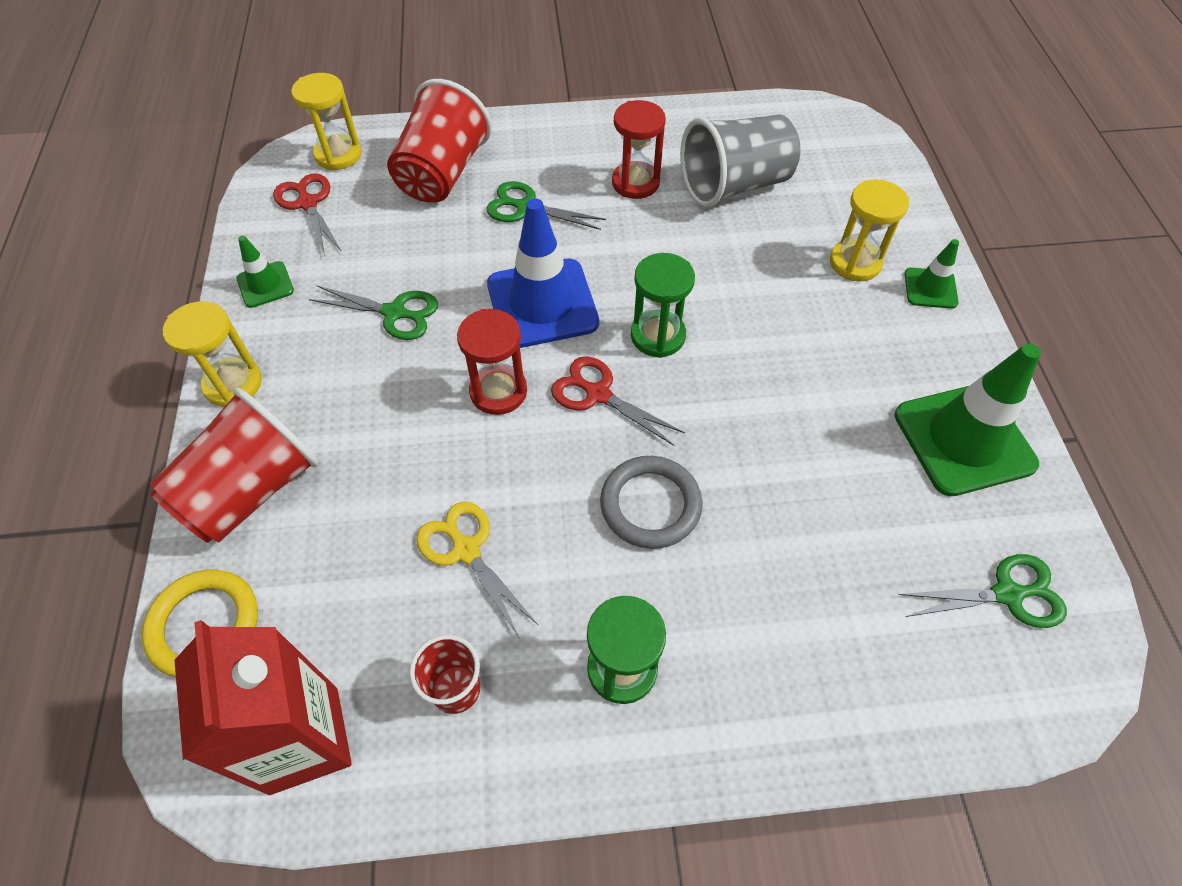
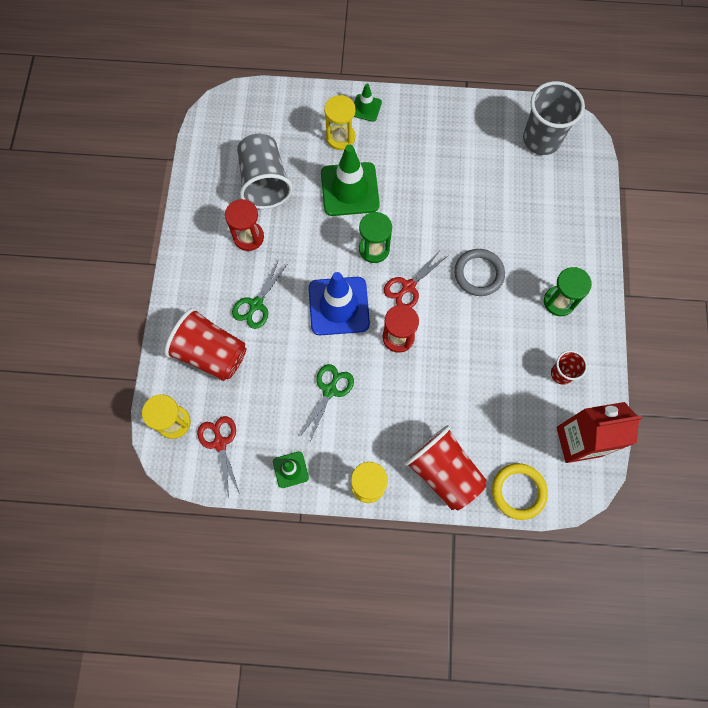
camera: 80 degrees left, 15 degrees up
red scissors [273,173,342,256] -> red scissors turned 90 degrees clockwise [197,416,240,498]
yellow scissors [416,501,538,637] -> none
green traffic cone [894,344,1041,496] -> green traffic cone moved to [321,144,380,216]
green scissors [899,554,1067,628] -> grey cup [523,81,585,155]

